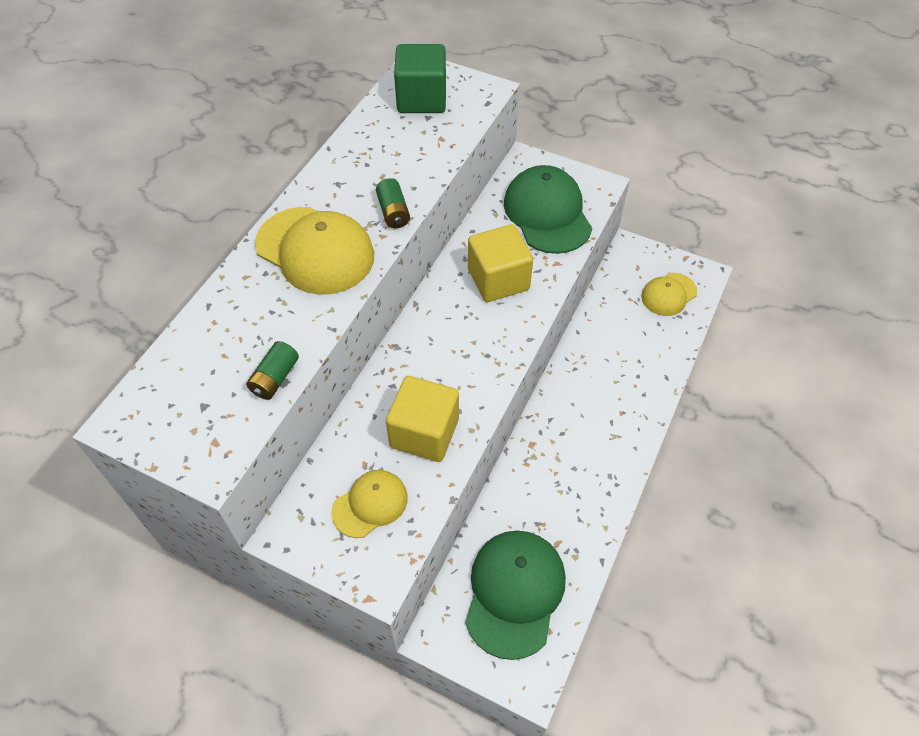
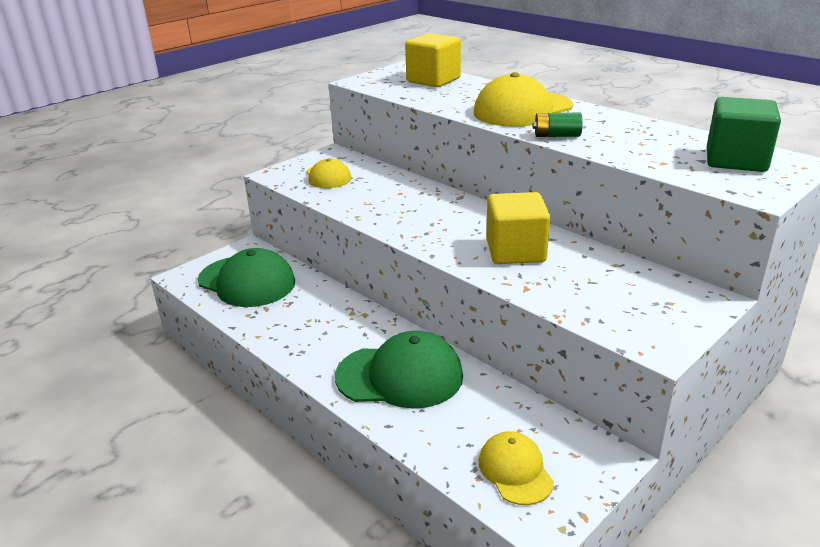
camera: 110 degrees right, 25 degrees down
green battery [246,341,299,400] -> none
yellow cube [386,376,459,462] -> yellow cube moved to [405,33,461,87]
green cap [504,165,592,254] -> green cap moved to [335,331,463,409]

